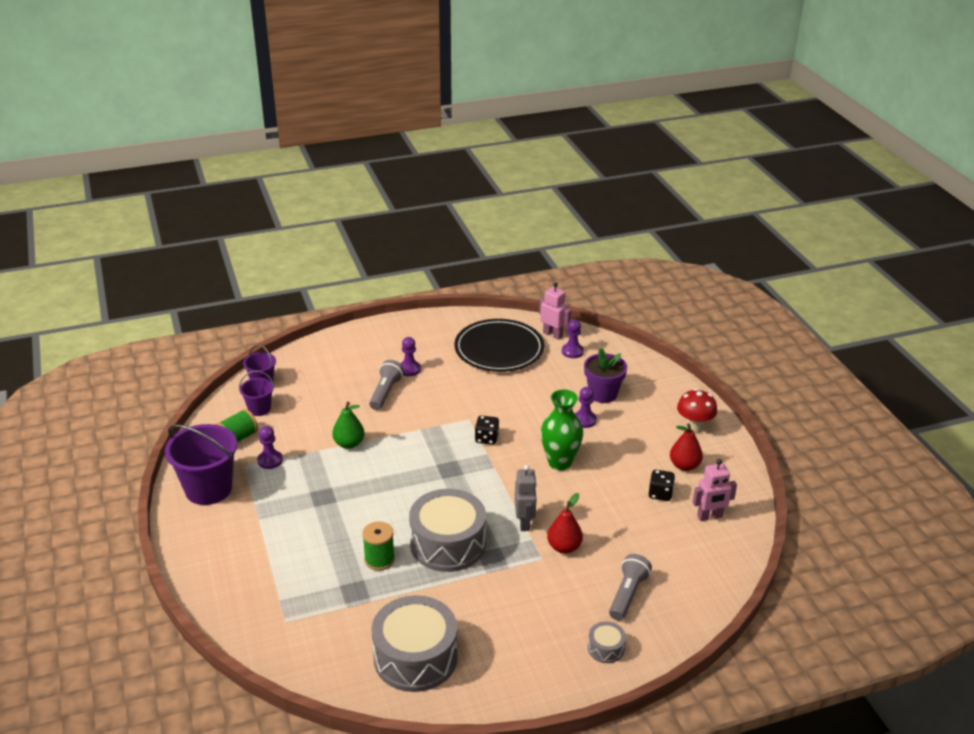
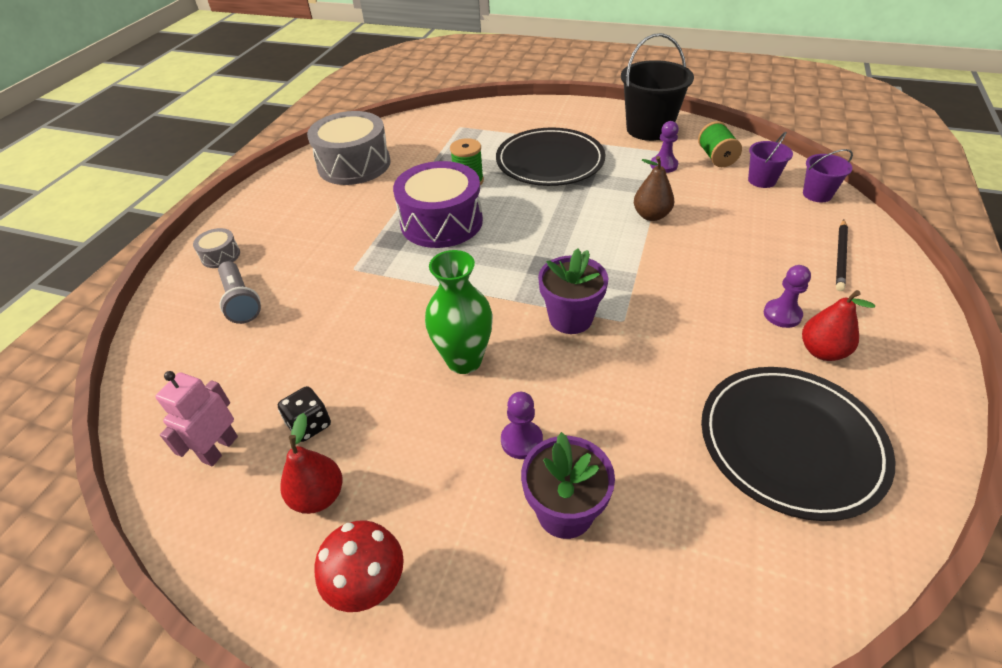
camera: 130 degrees right, 10 degrees up
purple bucket [165,424,237,505] -> black bucket [621,33,694,141]
green pear [332,402,365,449] -> brown pear [634,156,674,221]
grey flashlight [369,360,404,410] -> none
grey drum [409,489,486,572] -> purple drum [393,161,483,248]
black dice [475,416,499,445] -> purple flower pot [538,249,608,334]
grey robot [515,465,537,531] -> none
pink robot [539,282,571,340] -> none
red pear [547,493,583,554] -> red pear moved to [802,290,875,361]
purple pawn [562,320,584,358] -> none
none -> black plate [496,127,605,186]
none -> black pencil [836,220,848,291]

